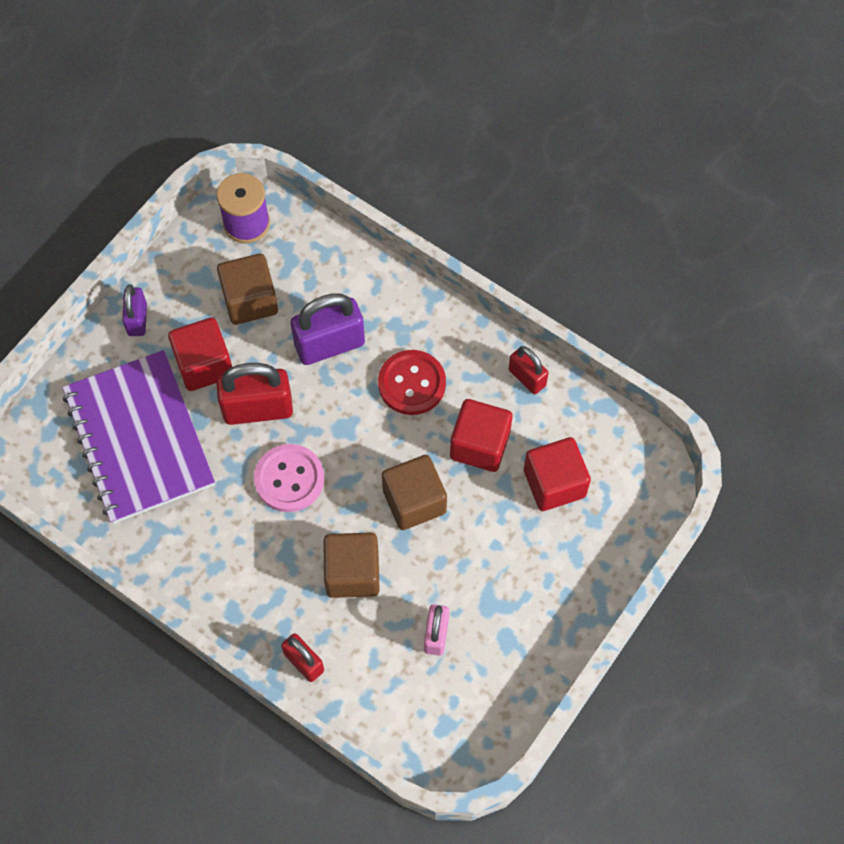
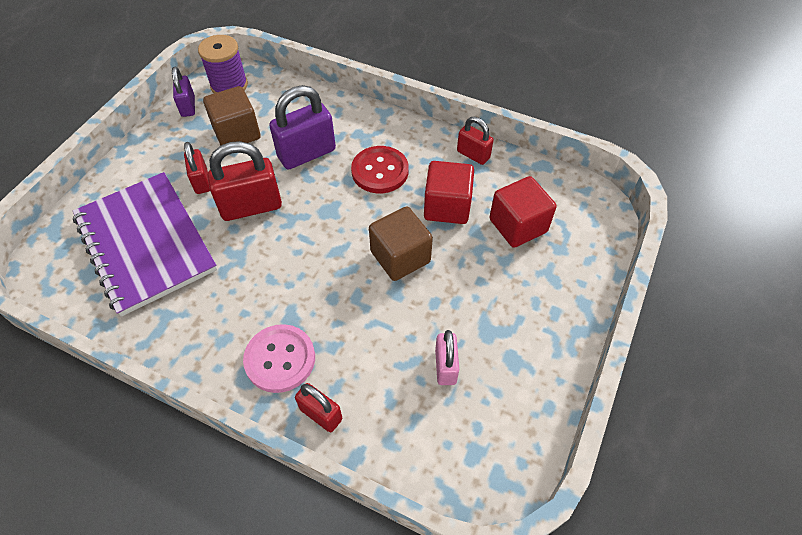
camera: 10 degrees left, 10 degrees down
purple padlock [122,284,147,336] -> purple padlock moved to [172,67,195,117]
red cube [168,317,232,391] -> red padlock [184,142,210,194]
pink button [254,444,324,512] -> pink button moved to [243,324,315,393]
brown cube [323,532,380,598] -> none

